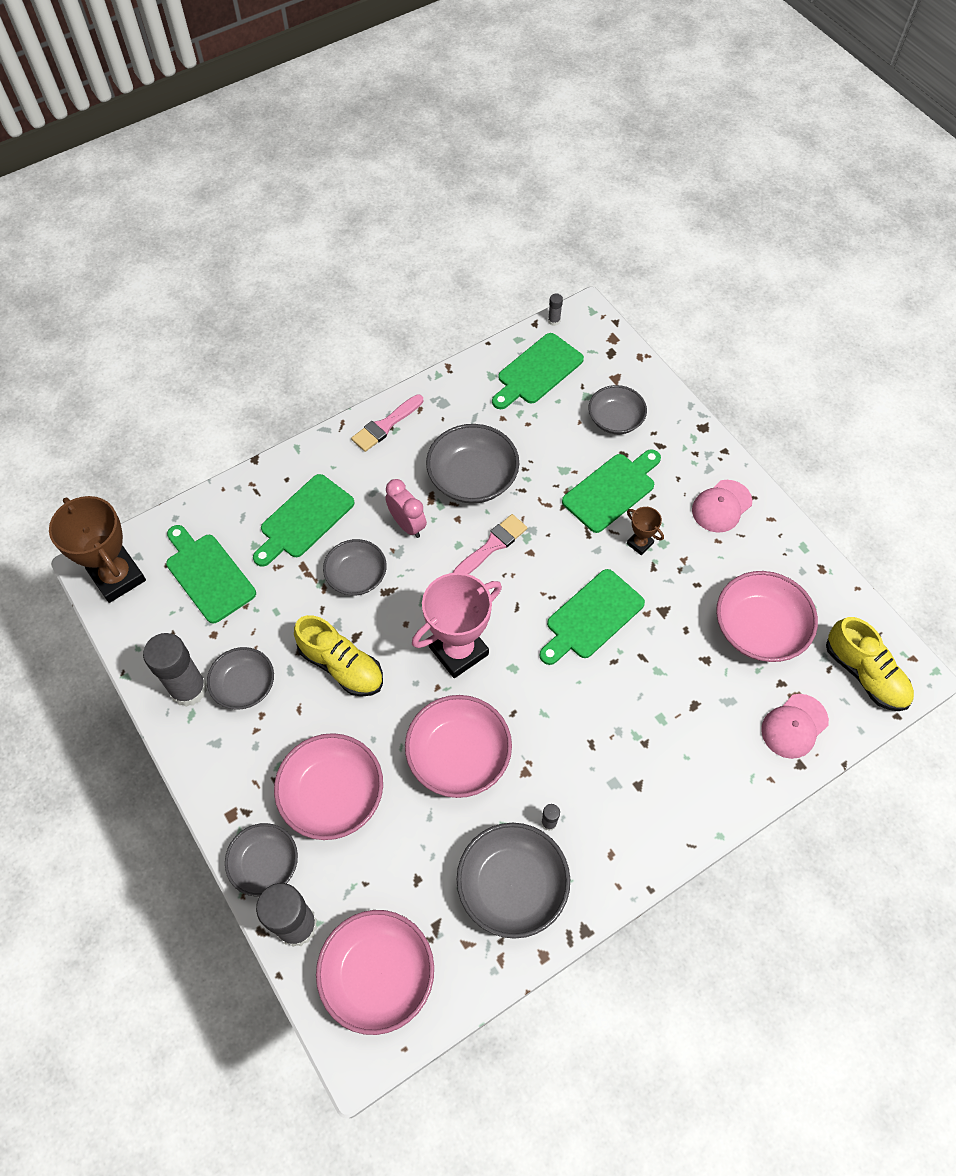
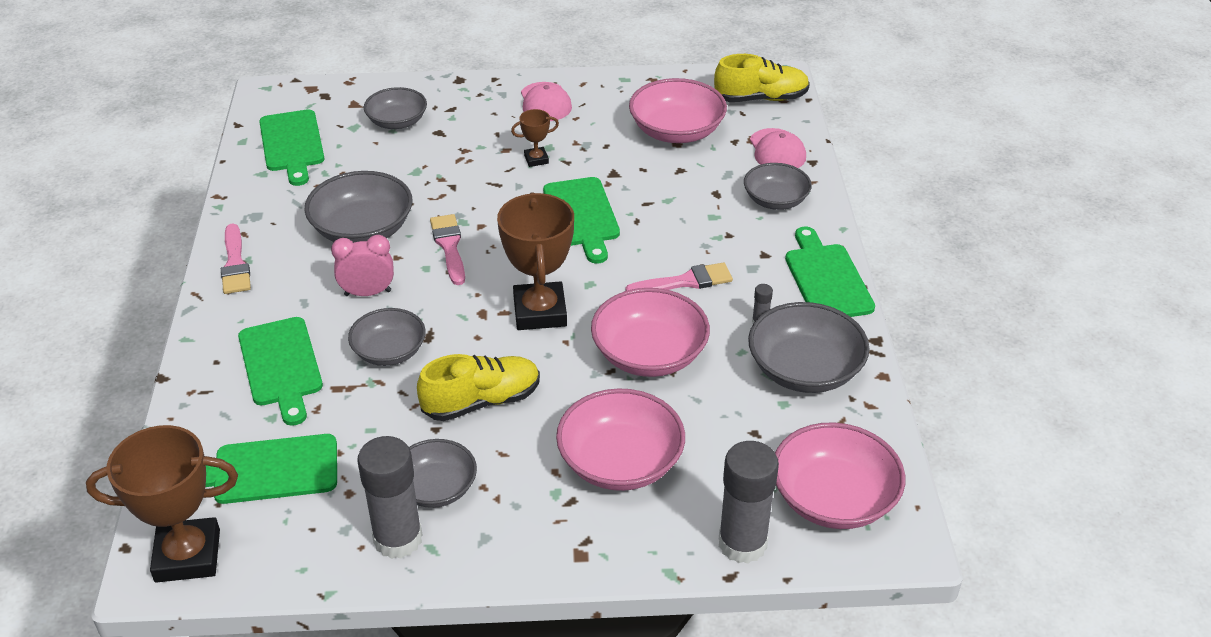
camera: 60 degrees left, 20 degrees down
grey bowl [225,823,298,897] -> grey bowl moved to [744,163,812,210]
pink trophy [412,573,502,678] -> brown trophy [497,192,574,330]
grey glue stick [548,293,563,326] -> none
green cutting board [562,449,661,533] -> green cutting board moved to [785,227,875,317]
none -> pink brush [625,262,733,291]

